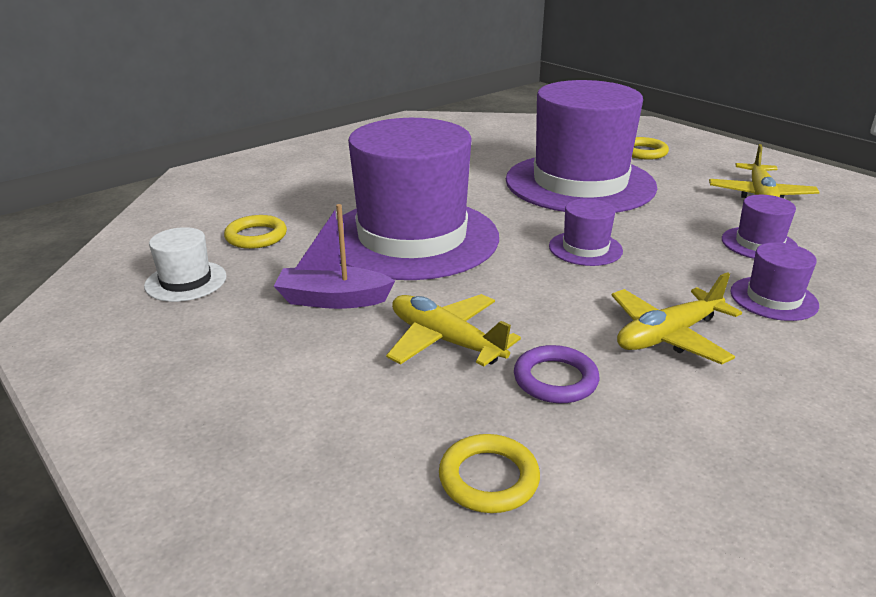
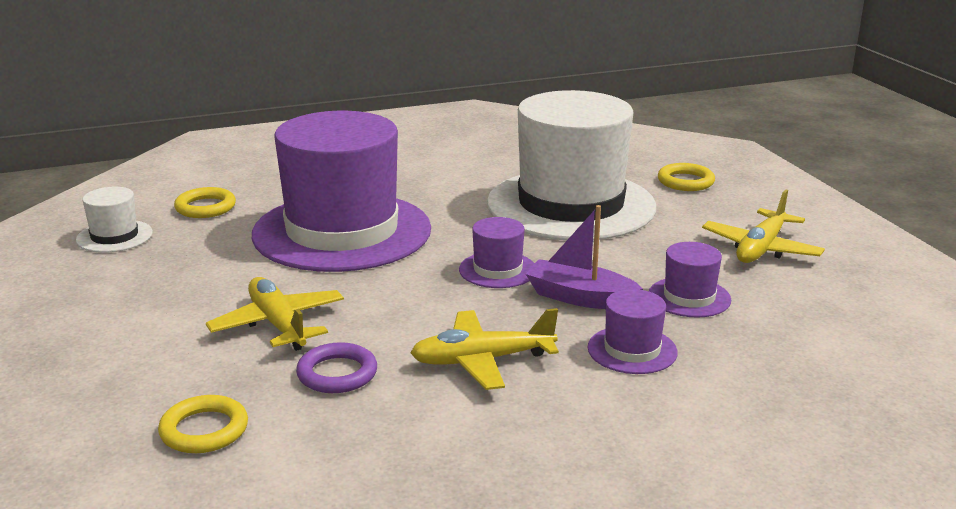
camera: 20 degrees right, 5 degrees down
purple boat [274,204,395,309] -> purple boat moved to [526,205,643,309]
purple hat [506,80,657,213] -> white hat [487,90,656,240]

